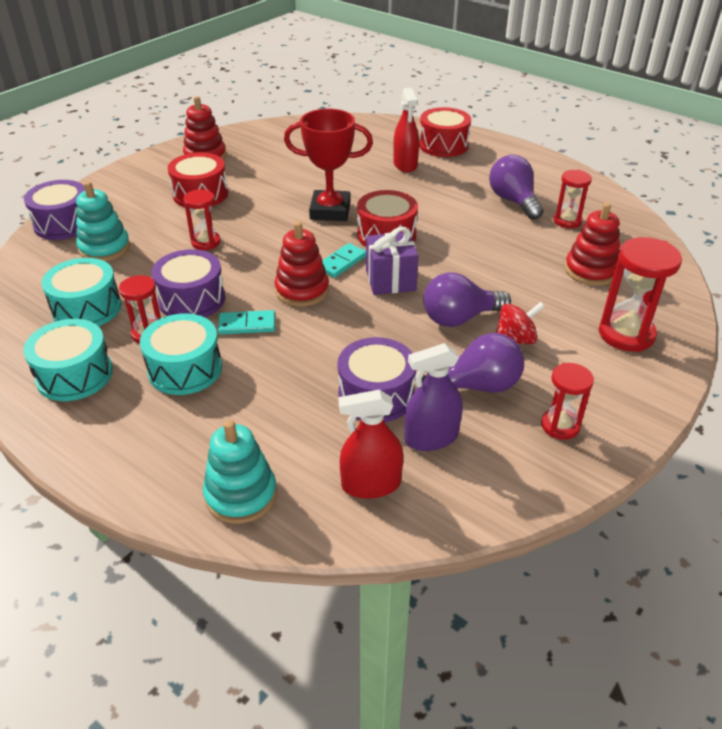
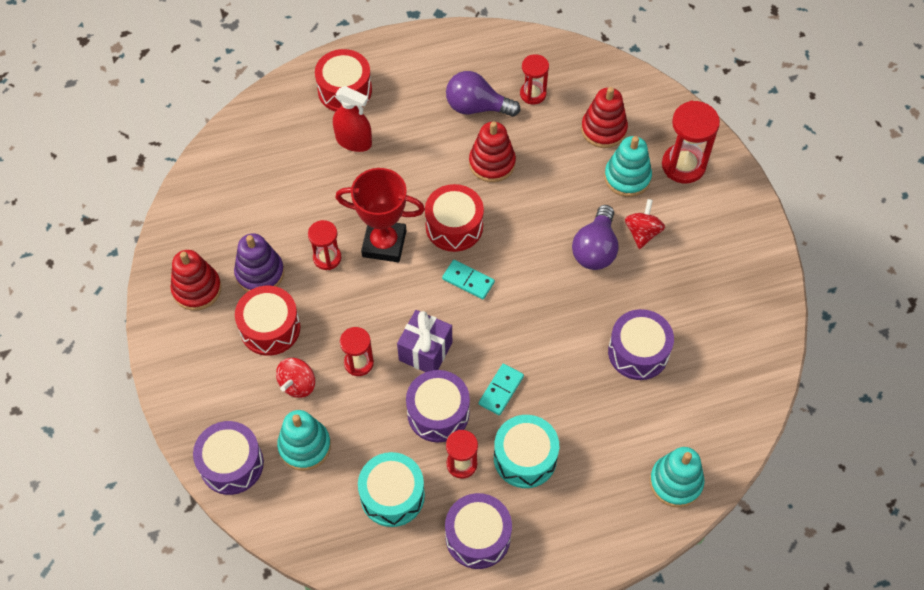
camera: 55 degrees left, 20 degrees up
turquoise drum [23,319,113,401] -> purple drum [445,493,512,569]
red stacking toy [275,221,329,307] -> red stacking toy moved to [469,121,516,182]
red trophy [284,109,373,221] -> red trophy turned 60 degrees clockwise [335,168,425,262]
turquoise domino [322,243,366,278] -> turquoise domino turned 45 degrees counterclockwise [442,260,495,299]
red spray bottle [338,389,403,499] -> none
purple gift [366,227,419,295] -> purple gift moved to [397,310,452,372]
purple spray bottle [404,343,463,451] -> none
purple light bulb [422,333,524,393] -> none
red hourglass [541,363,594,440] -> red hourglass moved to [308,220,341,270]
none -> purple stacking toy [234,233,284,292]
none -> red spinning top [276,358,315,398]
none -> turquoise stacking toy [604,136,652,197]

